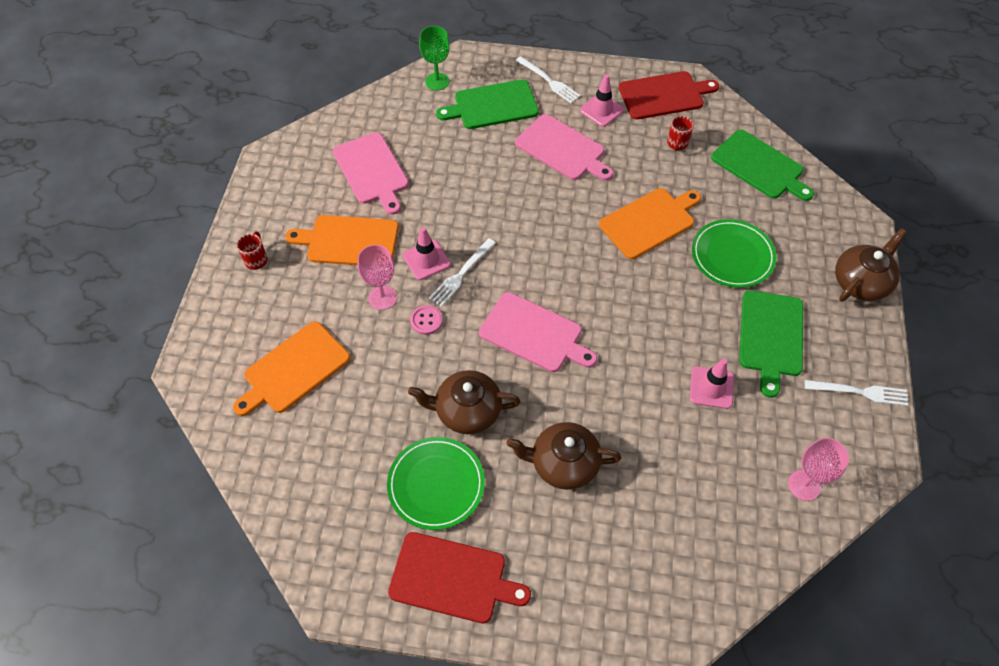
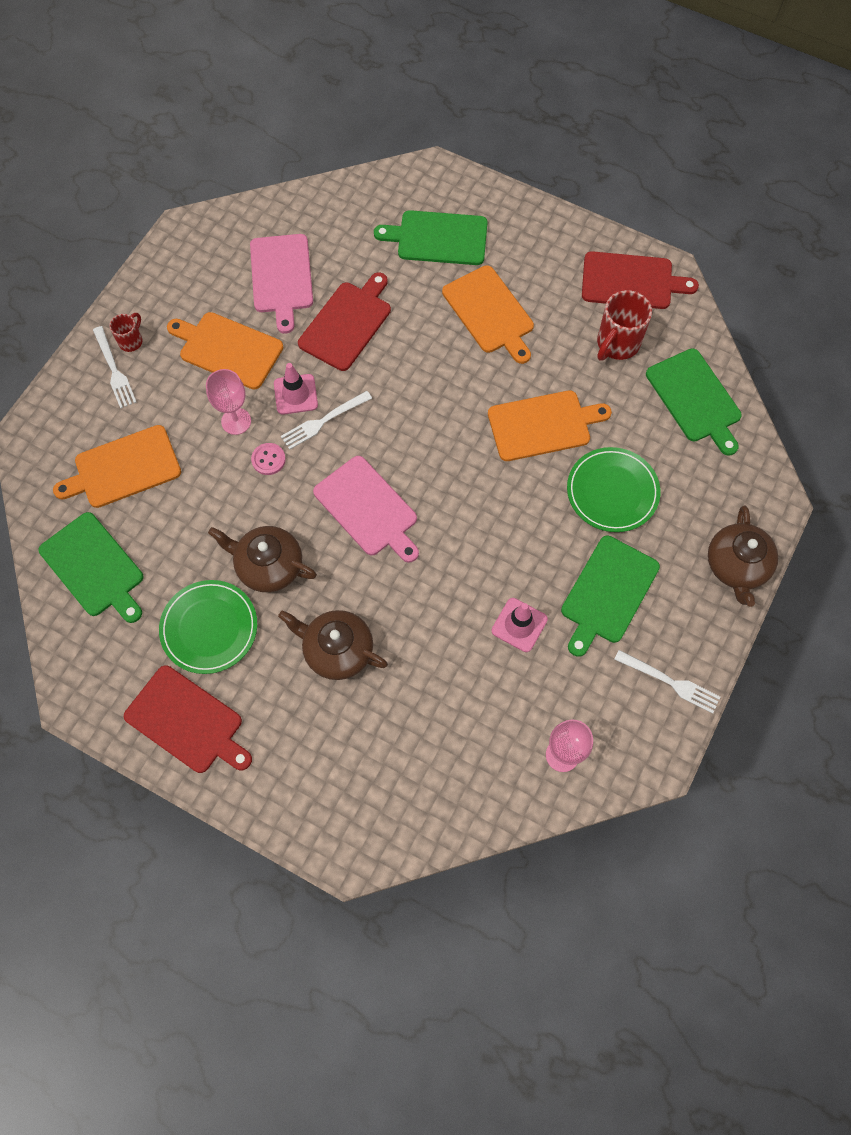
camera: 20 degrees right, 10 degrees up
green goblet [419,26,450,91] -> none
pink cutting board [515,114,614,181] -> orange cutting board [442,265,534,364]
white fork [516,56,581,103] -> white fork moved to [93,326,137,409]
pink traffic cone [580,74,624,127] -> none
red mug [667,116,694,151] -> red mug [597,290,652,361], size x1.79
brown teapot [835,228,907,302] -> brown teapot turned 120 degrees clockwise [708,506,778,607]
none -> green cutting board [39,512,143,623]
none -> red cutting board [298,272,391,371]

